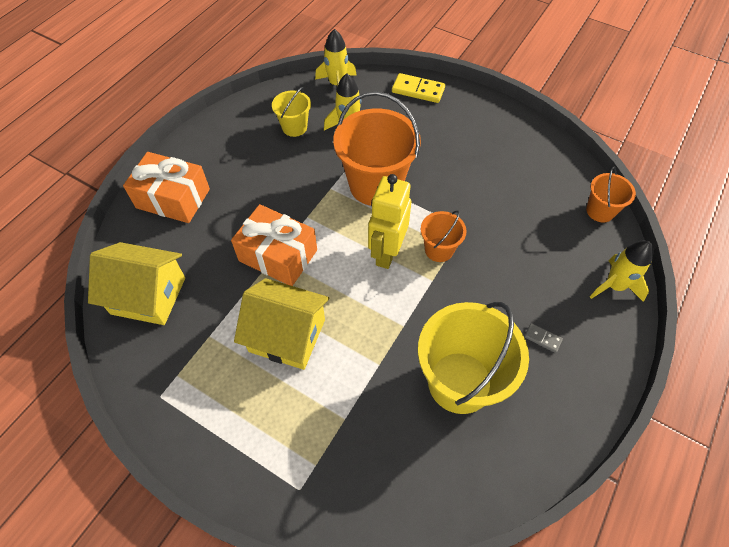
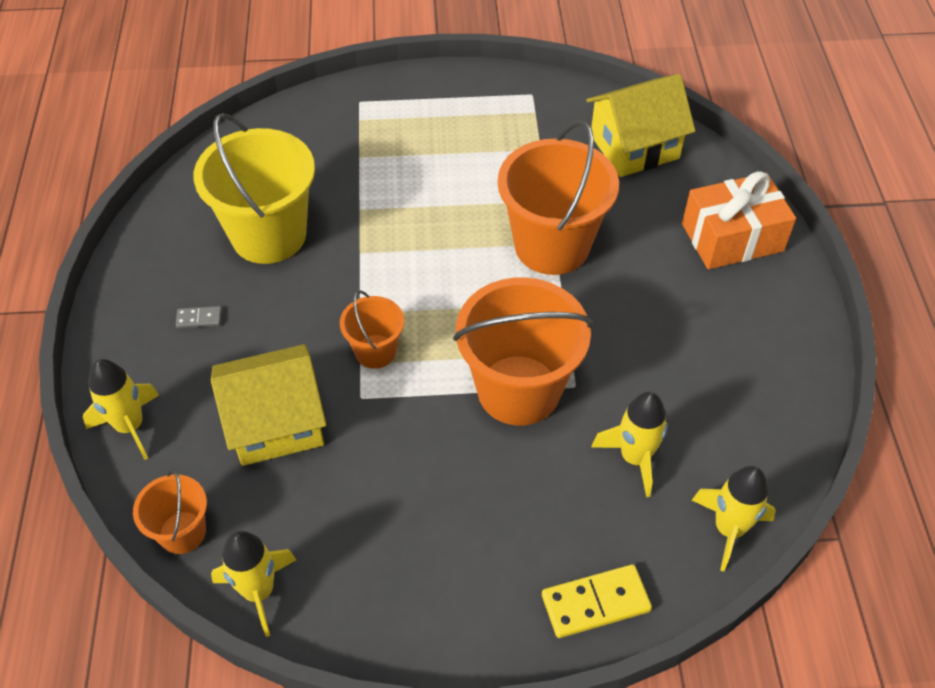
camera: 145 degrees right, 5 degrees down
orange gift [231,204,317,286] -> orange bucket [498,120,619,275]
yellow house [234,278,329,370] -> yellow house moved to [211,344,327,466]
yellow bucket [272,87,311,137] -> none
yellow robot [368,174,411,269] -> none
none -> yellow rocket [211,531,296,637]

